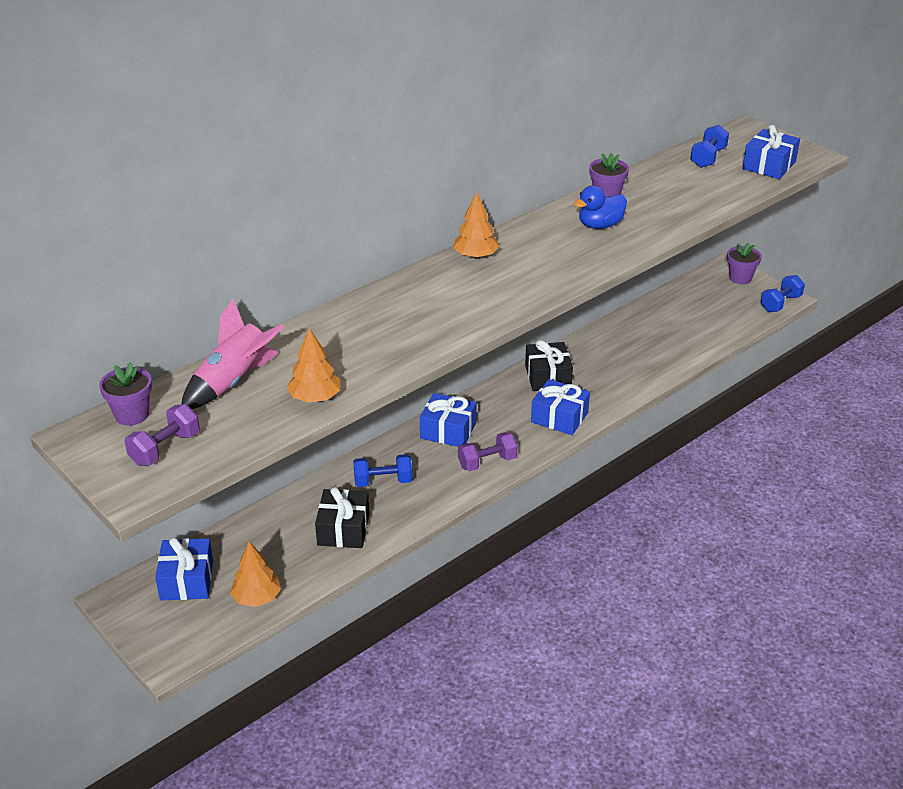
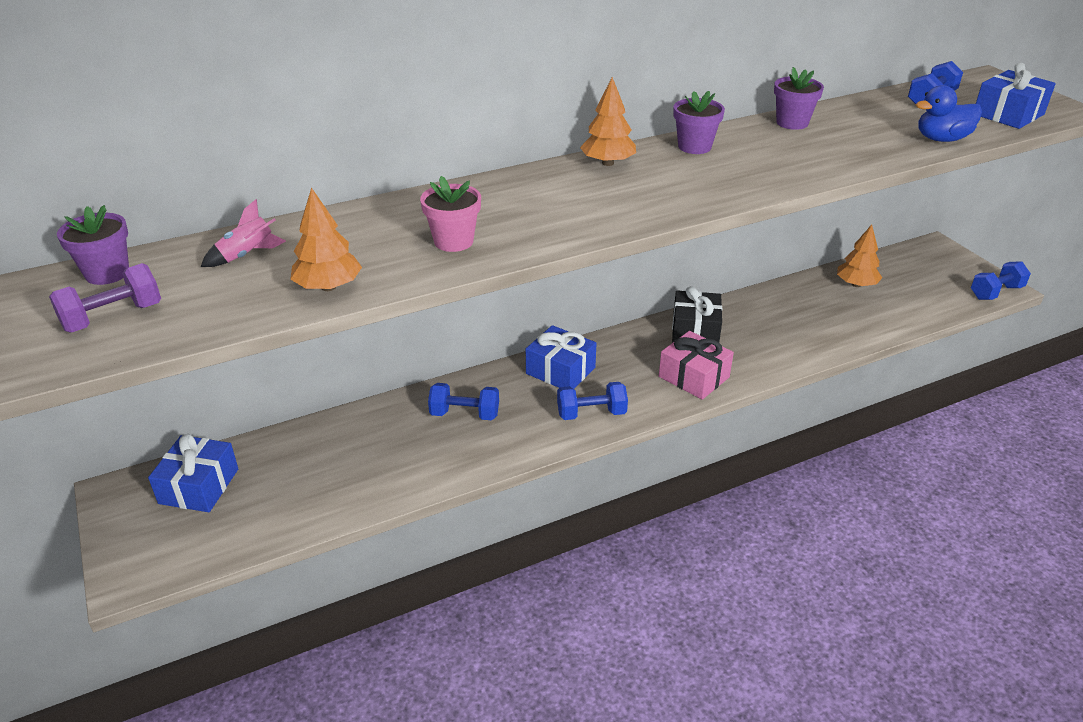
camera: 15 degrees right, 0 degrees up
pink rocket [182,298,284,409] -> pink rocket [201,199,286,267], size x0.55
orange tree [230,541,281,607] -> orange tree moved to [837,224,882,287]
black gift [315,487,370,548] -> none
purple dumbbell [458,432,518,471] -> blue dumbbell [557,382,628,420]
blue gift [531,379,590,435] -> pink gift [659,331,734,400]
blue duck [574,186,627,229] -> blue duck moved to [915,85,982,142]
purple flower pot [727,243,762,284] -> purple flower pot moved to [673,91,725,154]
none -> pink flower pot [420,176,481,252]

